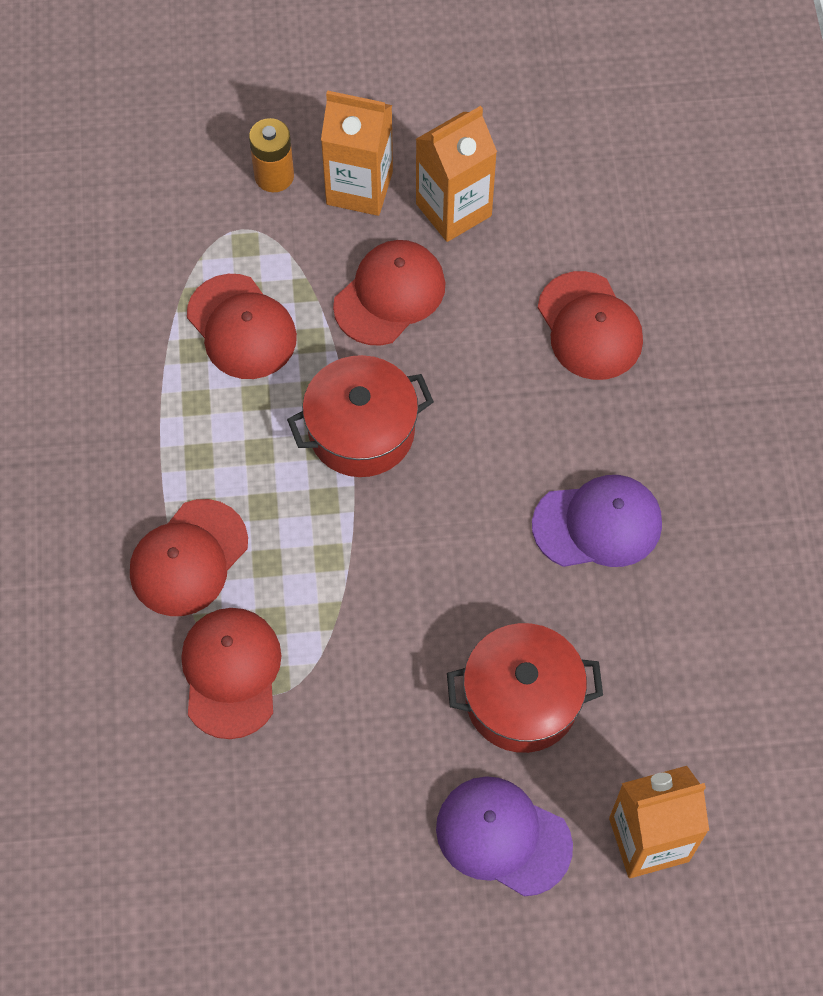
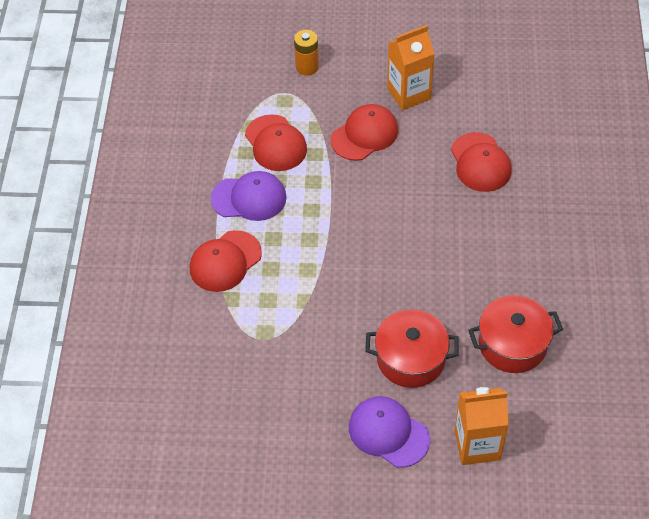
camera: 10 degrees right, 10 degrees down
red cap [181,608,281,739] -> none
red pot [287,355,434,477] -> red pot moved to [469,295,563,373]
orange carton [321,90,393,216] -> none
purple cap [532,475,662,567] -> purple cap moved to [211,171,287,221]

